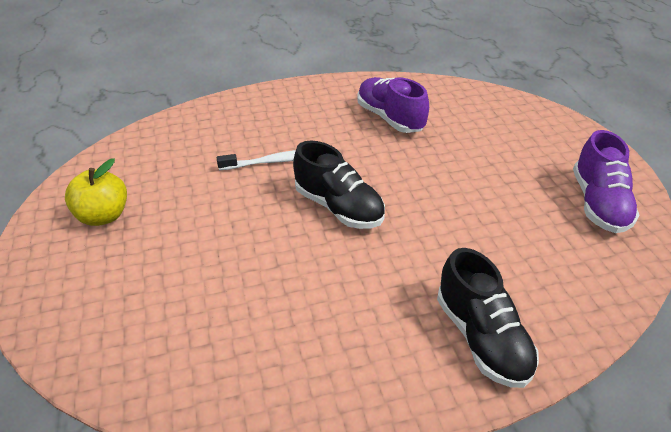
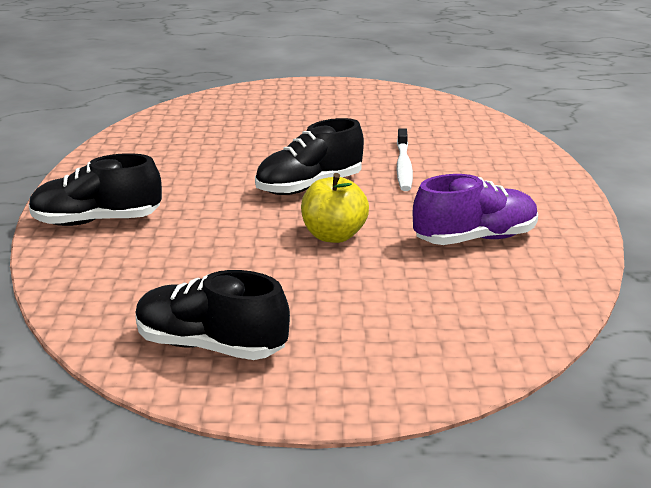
camera: 105 degrees right, 15 degrees down
yellow apple [65,158,127,226] -> yellow apple moved to [301,173,369,243]
purple shoe [573,130,640,233] -> black shoe [135,270,290,360]

